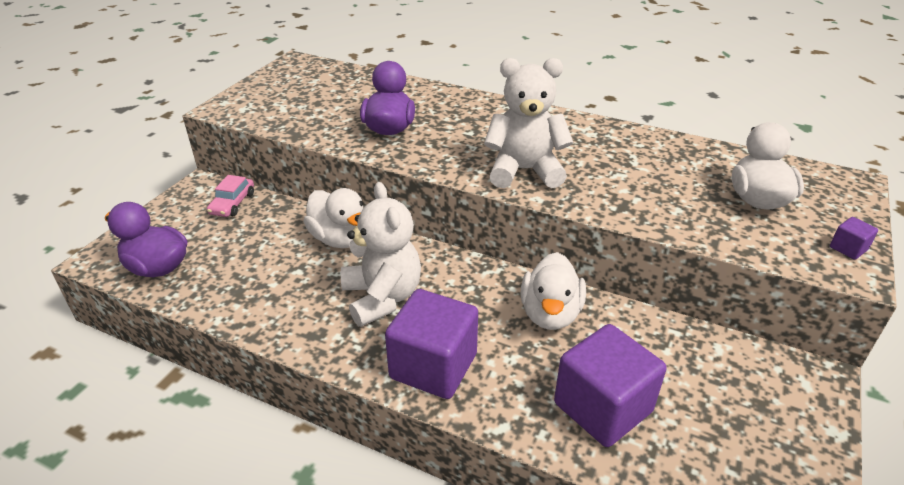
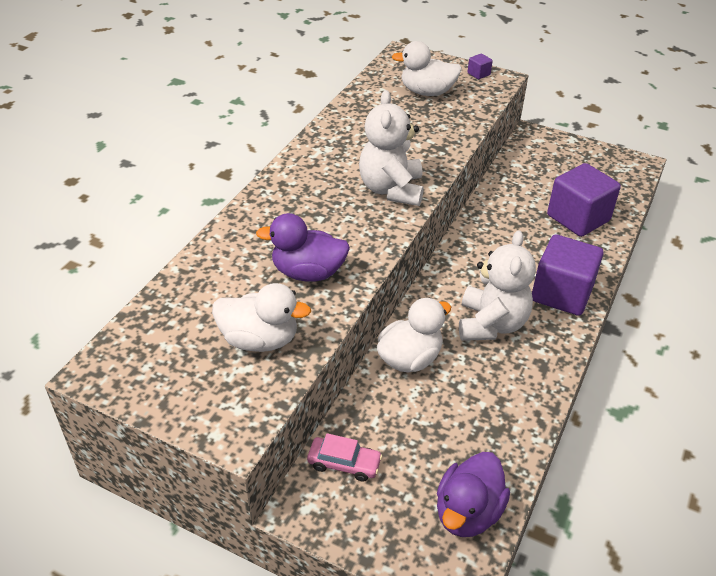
camera: 90 degrees left, 5 degrees up
white teddy bear [341,182,421,327] -> white teddy bear turned 120 degrees clockwise [459,230,536,341]
white duck [521,252,586,330] -> white duck moved to [212,283,311,352]

